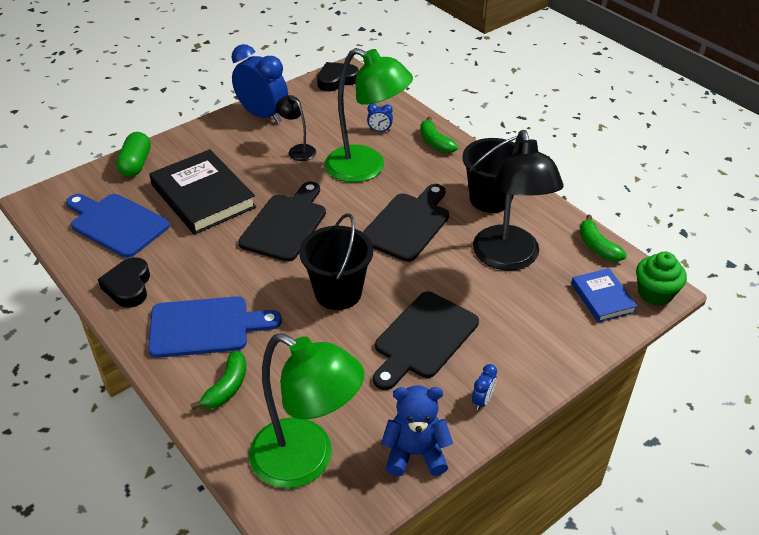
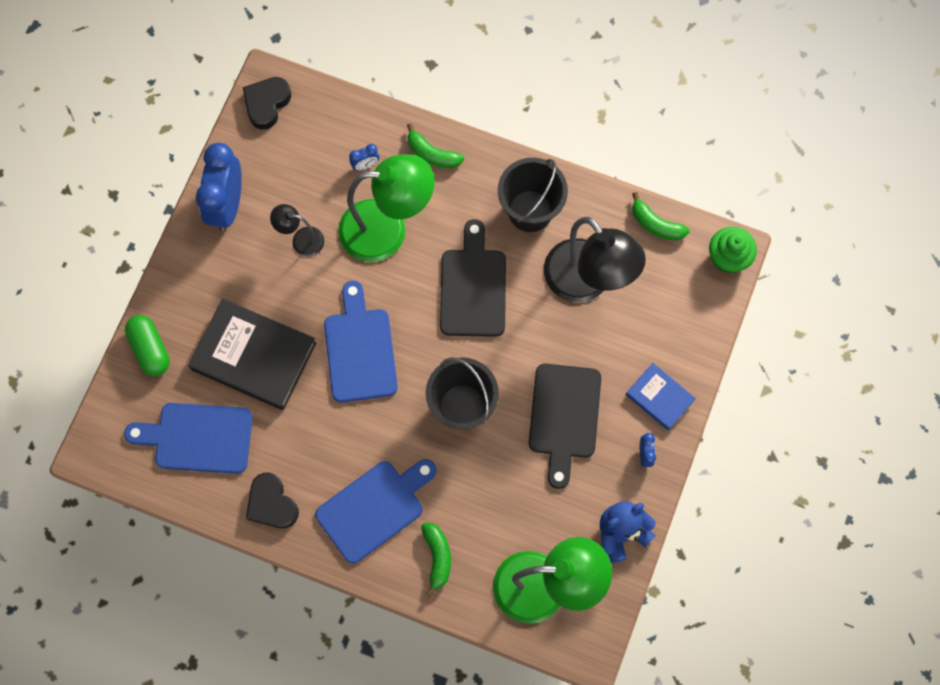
camera: 30 degrees left, 30 degrees up
blue clock [232,44,288,124] -> blue clock turned 90 degrees counterclockwise [196,143,242,231]
black cutting board [238,181,326,262] -> blue cutting board [324,281,398,403]
blue book [571,268,638,323] -> blue book moved to [626,363,696,430]

